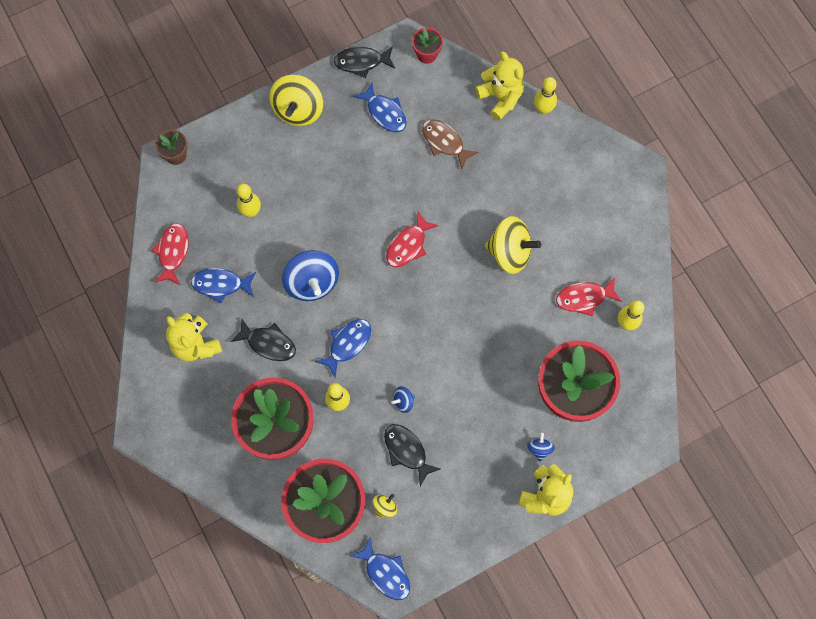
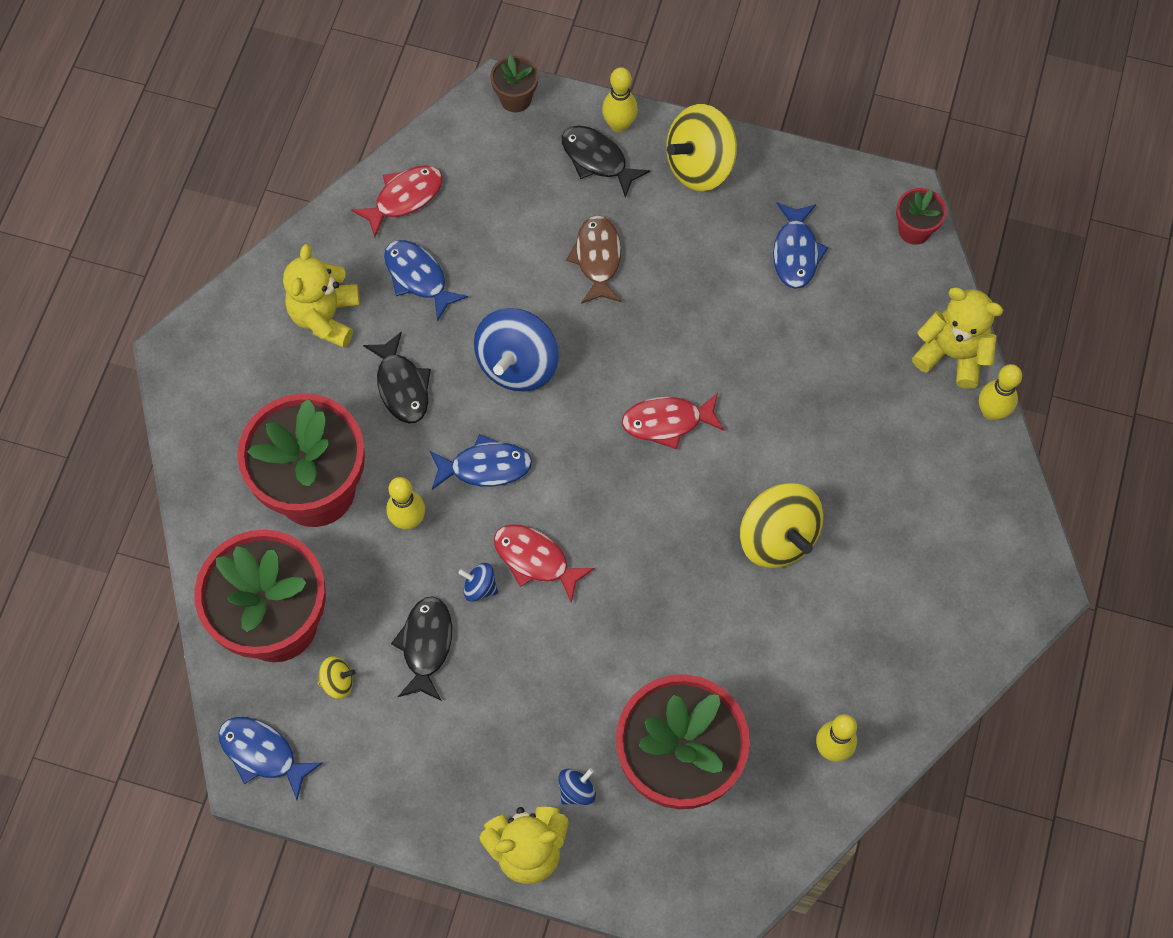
camera: 45 degrees right, 5 degrees down
yellow bowling pin [237,184,261,217] -> yellow bowling pin moved to [602,67,638,133]
black fish [334,46,395,78] -> black fish moved to [562,126,650,198]
blue fish [350,537,410,600] -> blue fish turned 120 degrees clockwise [218,717,323,800]
brown fish [422,119,479,169] -> brown fish moved to [566,215,622,304]
yellow teddy bear [475,51,524,121] -> yellow teddy bear turned 75 degrees counterclockwise [912,287,1003,389]
red fish [556,277,622,316] -> red fish moved to [494,524,595,603]

